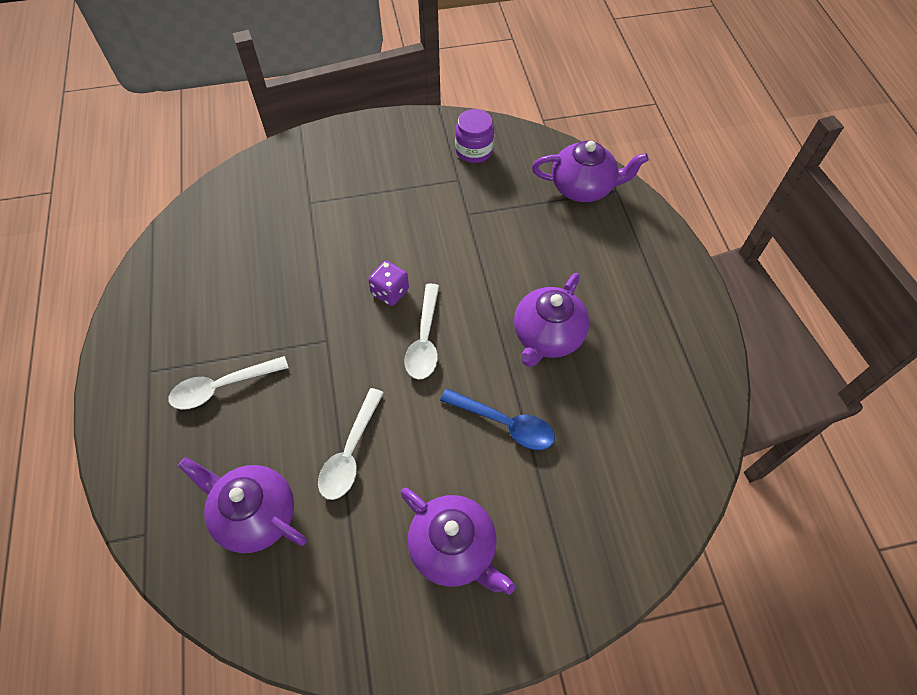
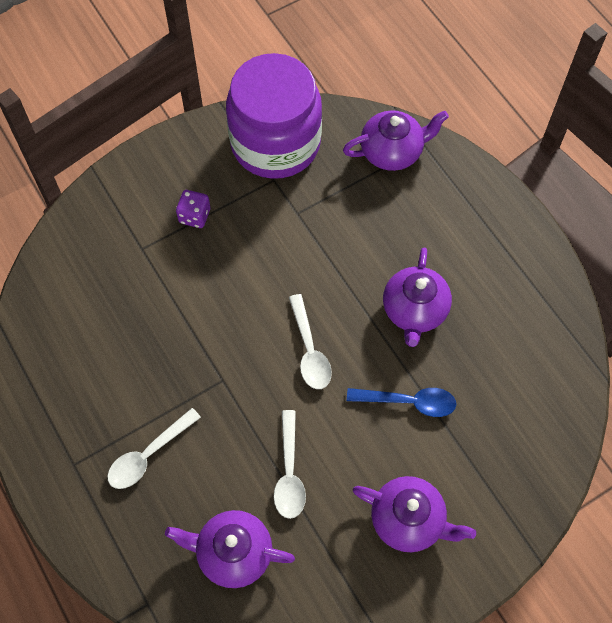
camera: 20 degrees left, 5 degrees up
purple dice [368,261,409,306] -> purple dice moved to [176,190,210,228]
purple jar [455,109,494,163] -> purple jar [226,53,322,179], size x2.36

